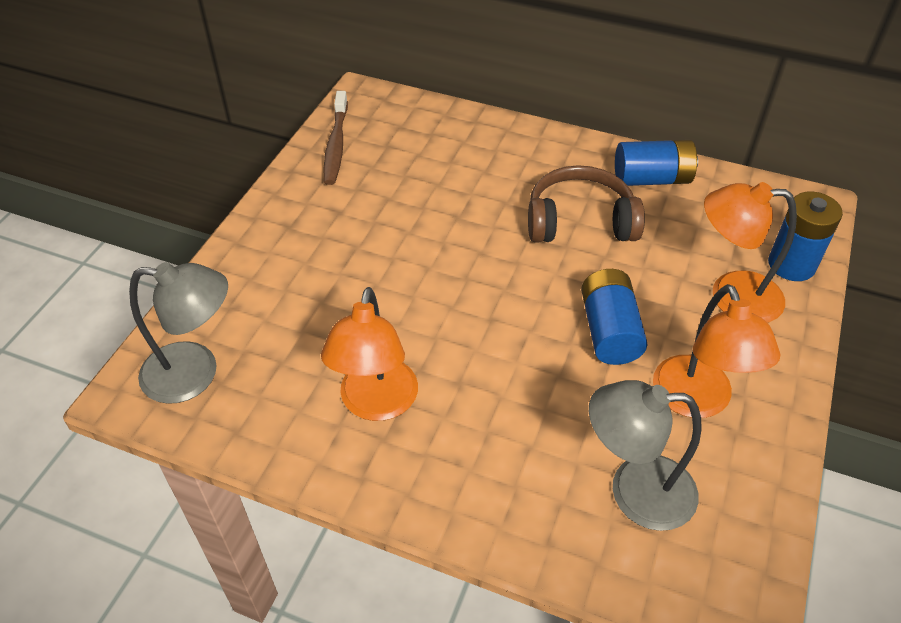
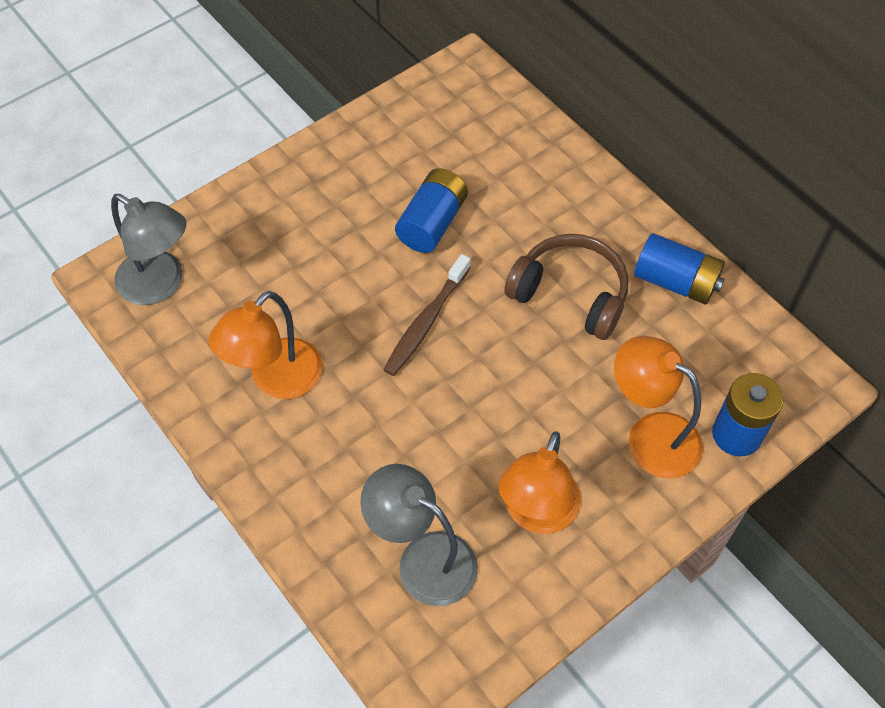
camera: 30 degrees right, 10 degrees up
brown toothbrush [324,91,348,185] -> brown toothbrush moved to [383,254,471,376]
blue battery [581,269,648,365] -> blue battery moved to [395,168,468,253]

